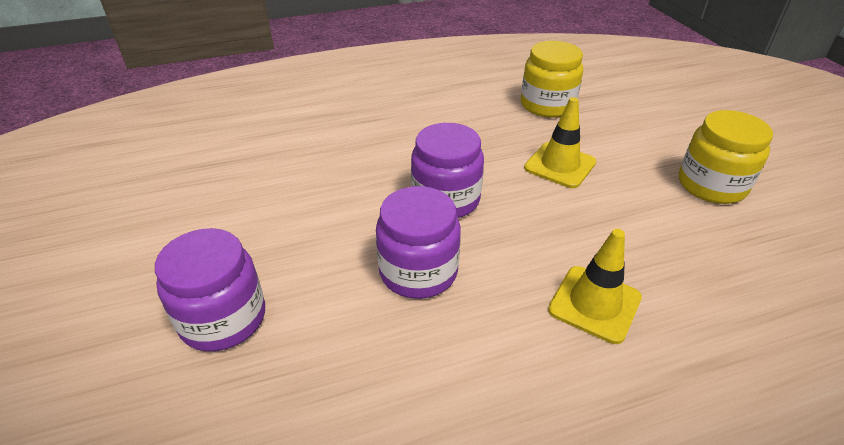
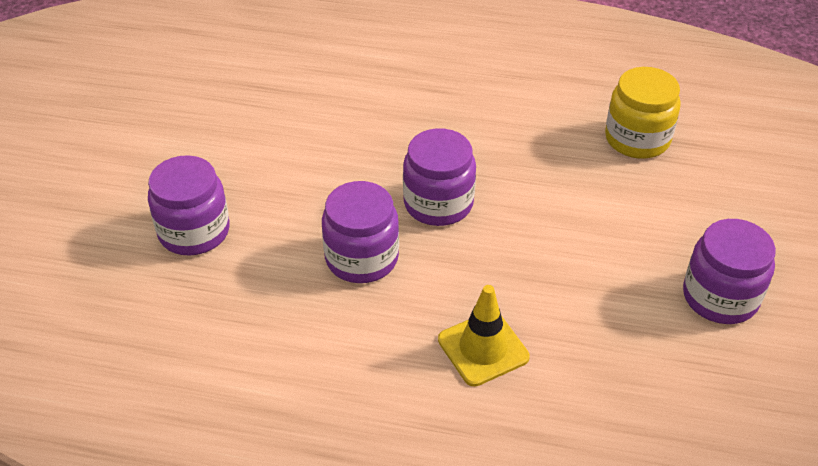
camera: 30 degrees right, 5 degrees up
yellow traffic cone [524,97,596,188] -> none
yellow jar [679,110,773,204] -> purple jar [683,219,776,324]

